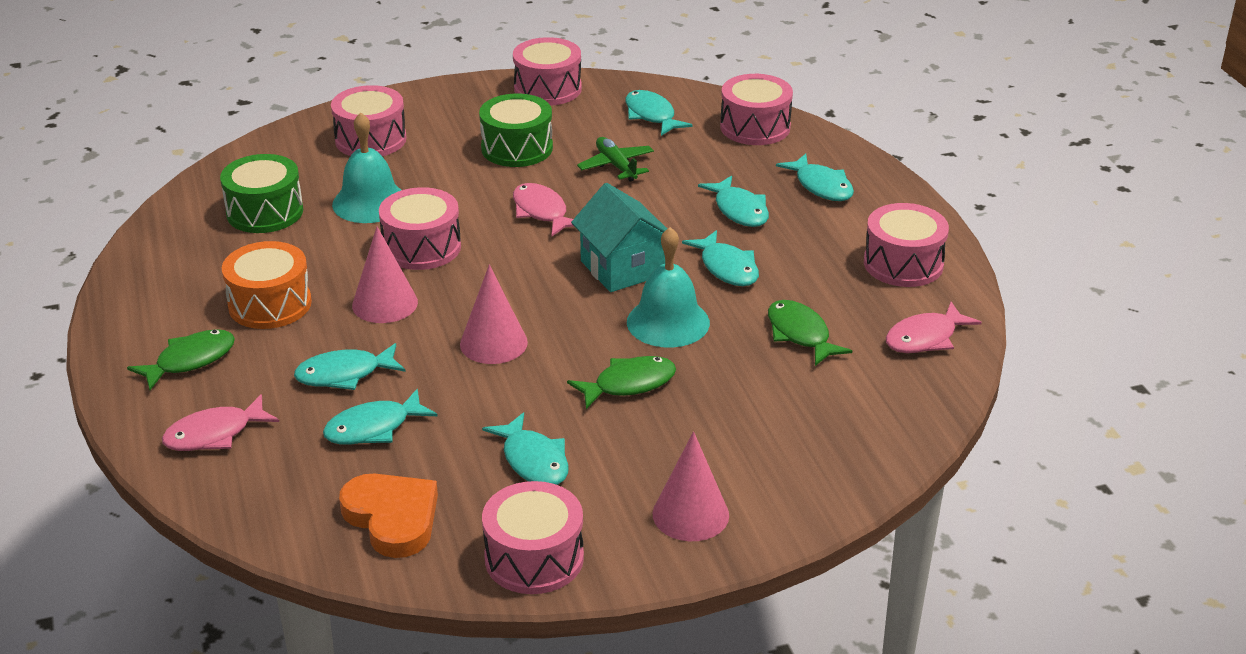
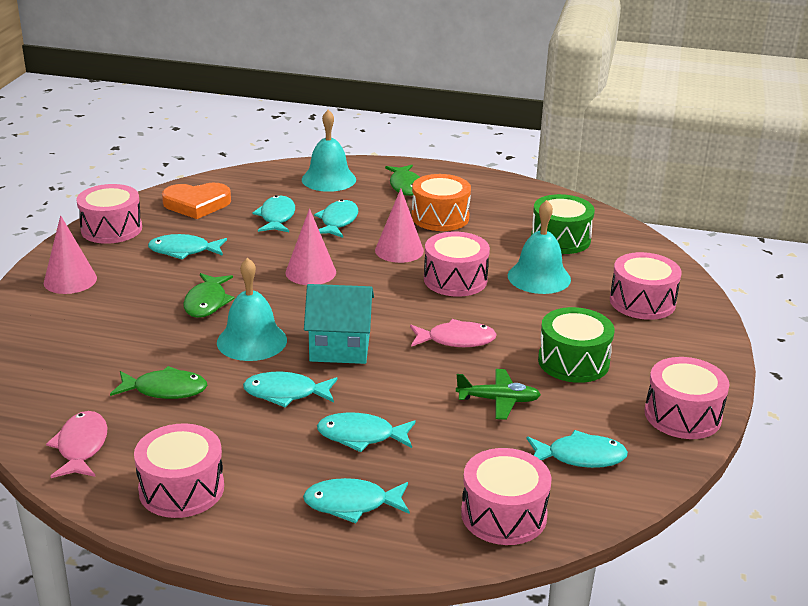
camera: 120 degrees right, 5 degrees down
pink fish [162,394,279,451] -> turquoise bell [302,110,356,192]

